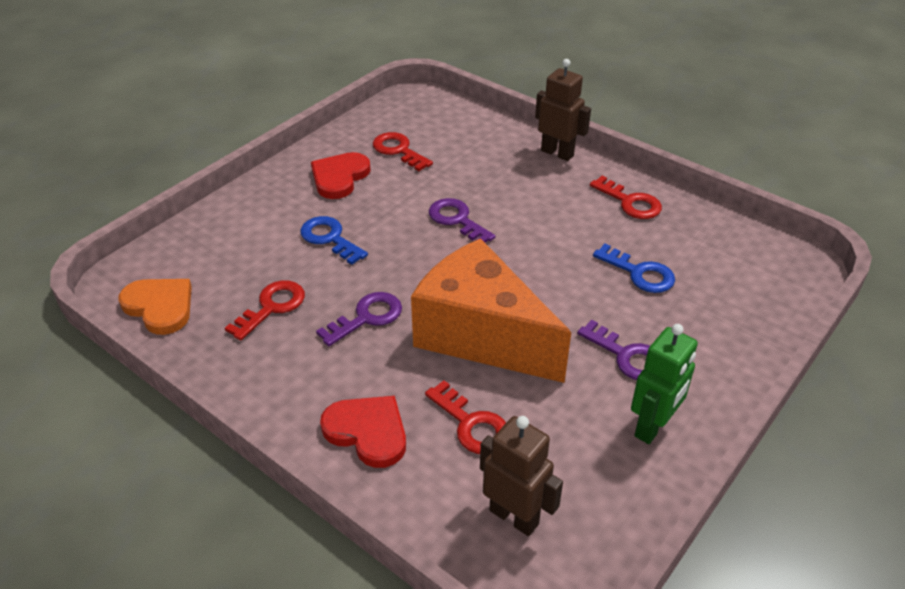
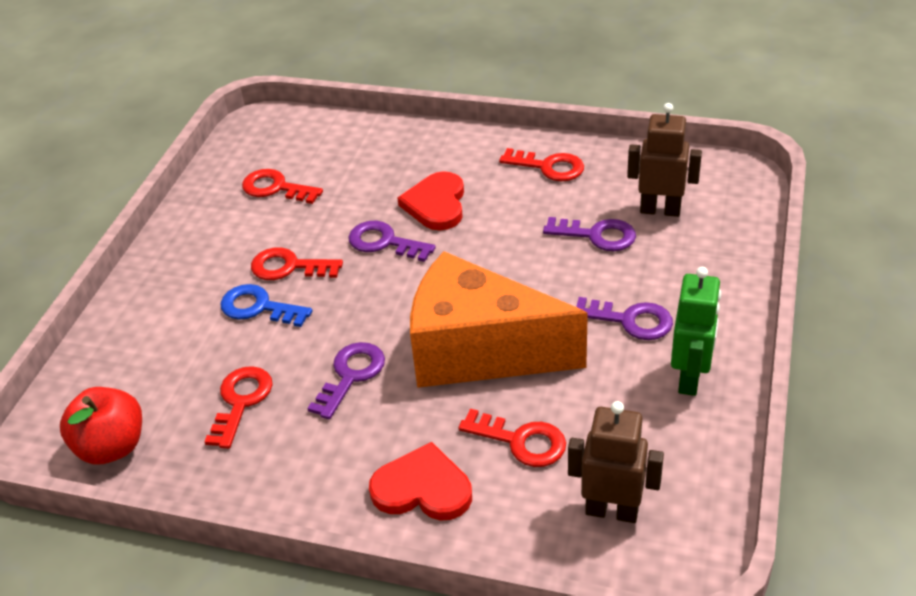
camera: 20 degrees left, 0 degrees up
orange heart [119,279,192,335] -> red apple [60,387,142,465]
red heart [311,152,371,199] -> red heart moved to [397,171,464,230]
brown robot [535,59,591,161] -> brown robot moved to [627,103,702,217]
blue key [593,244,675,293] -> purple key [543,217,636,251]
none -> red key [251,247,343,280]

